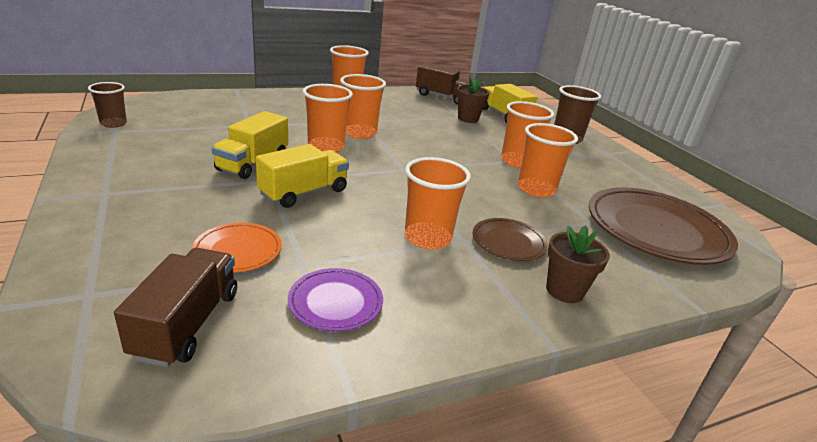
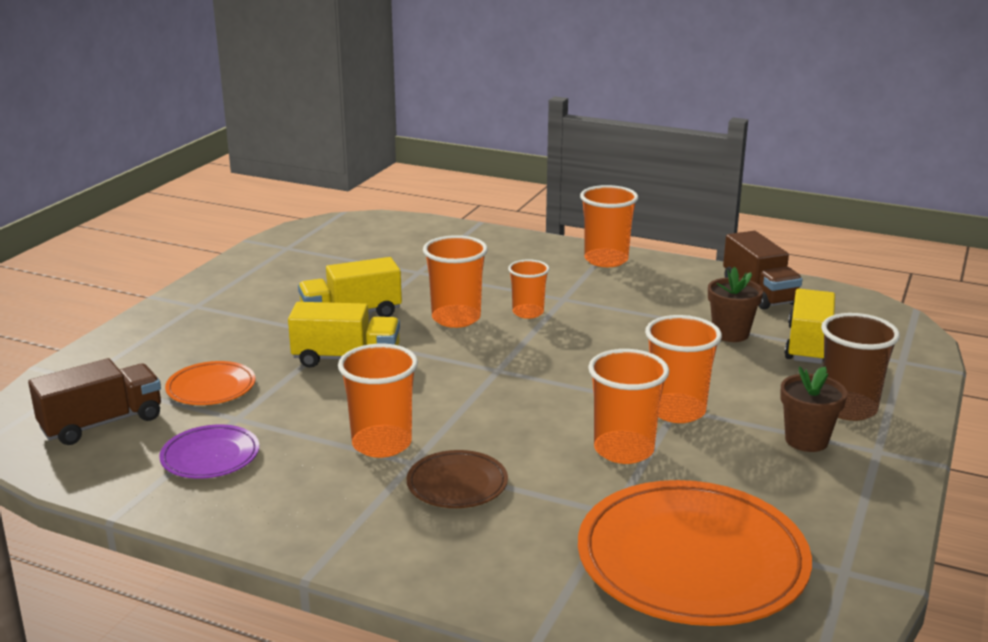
camera: 50 degrees right, 5 degrees down
brown cup [88,82,127,128] -> none
orange cup [340,74,386,139] -> orange cup [508,259,550,319], size x0.65
brown flower pot [546,225,610,303] -> brown flower pot moved to [780,366,847,452]
brown plate [589,187,738,265] -> orange plate [578,480,812,626]

